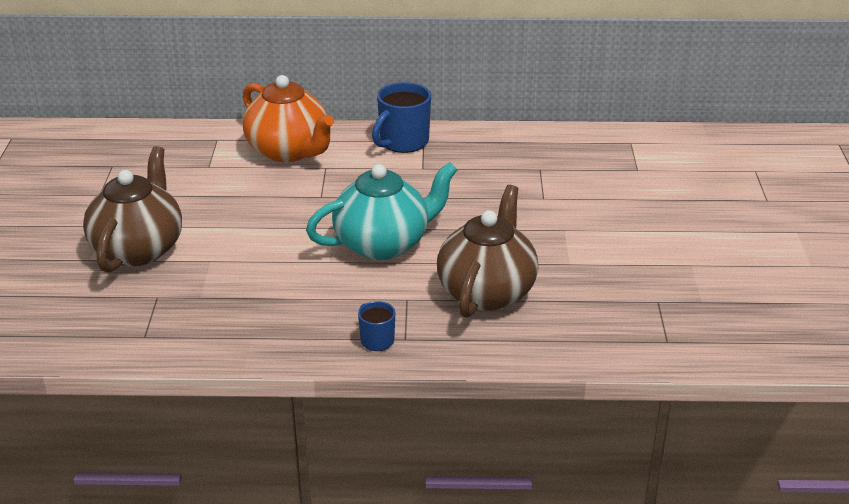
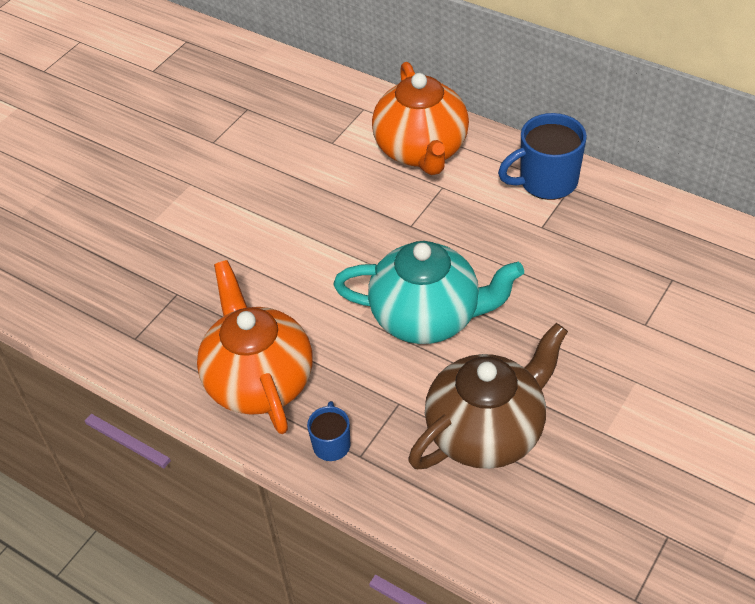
camera: 35 degrees right, 15 degrees up
brown teapot [83,146,182,273] -> none
none -> orange teapot [197,260,312,434]

